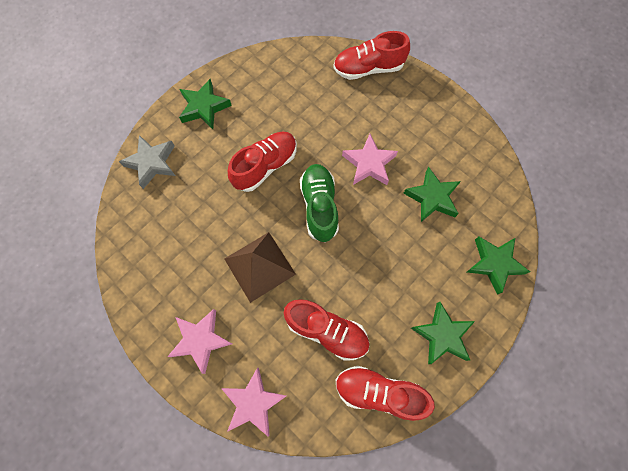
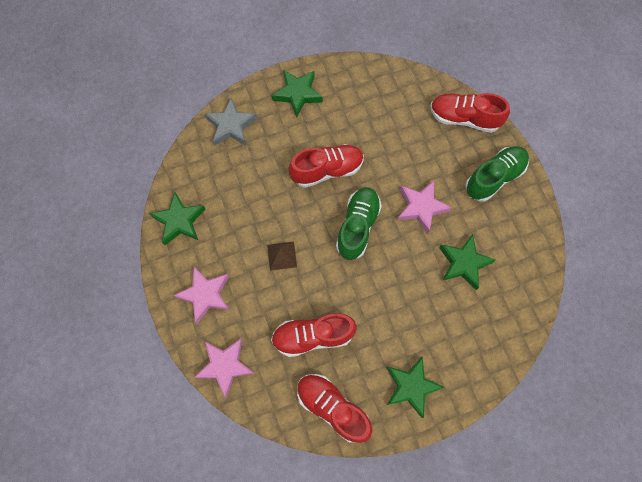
camera: 25 degrees right, 0 degrees up
brown pyramid [224,232,296,303] -> brown pyramid [267,242,297,271], size x0.55
red shoe [283,299,369,361] -> red shoe turned 120 degrees clockwise [271,313,357,357]
green star [467,237,530,295] -> green star moved to [149,192,206,245]
none -> green shoe [465,146,529,202]

